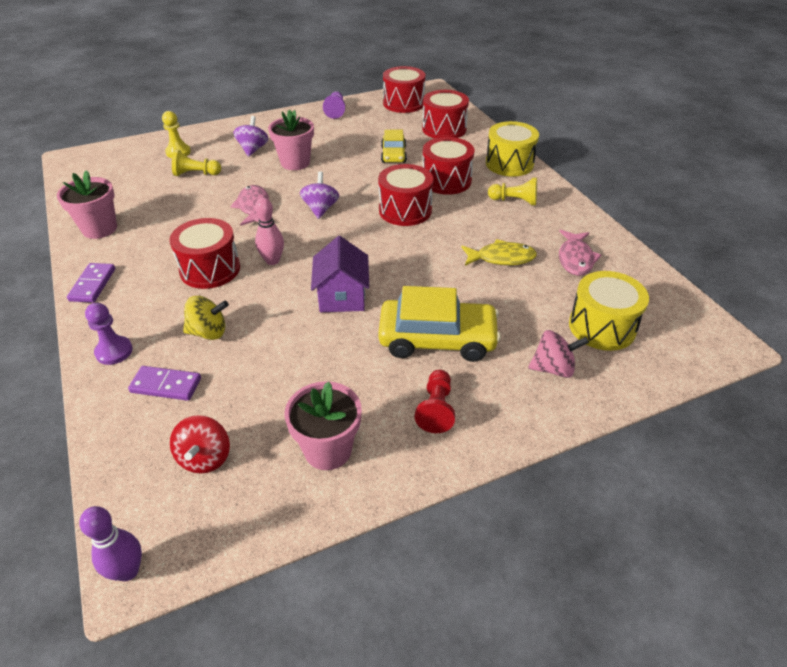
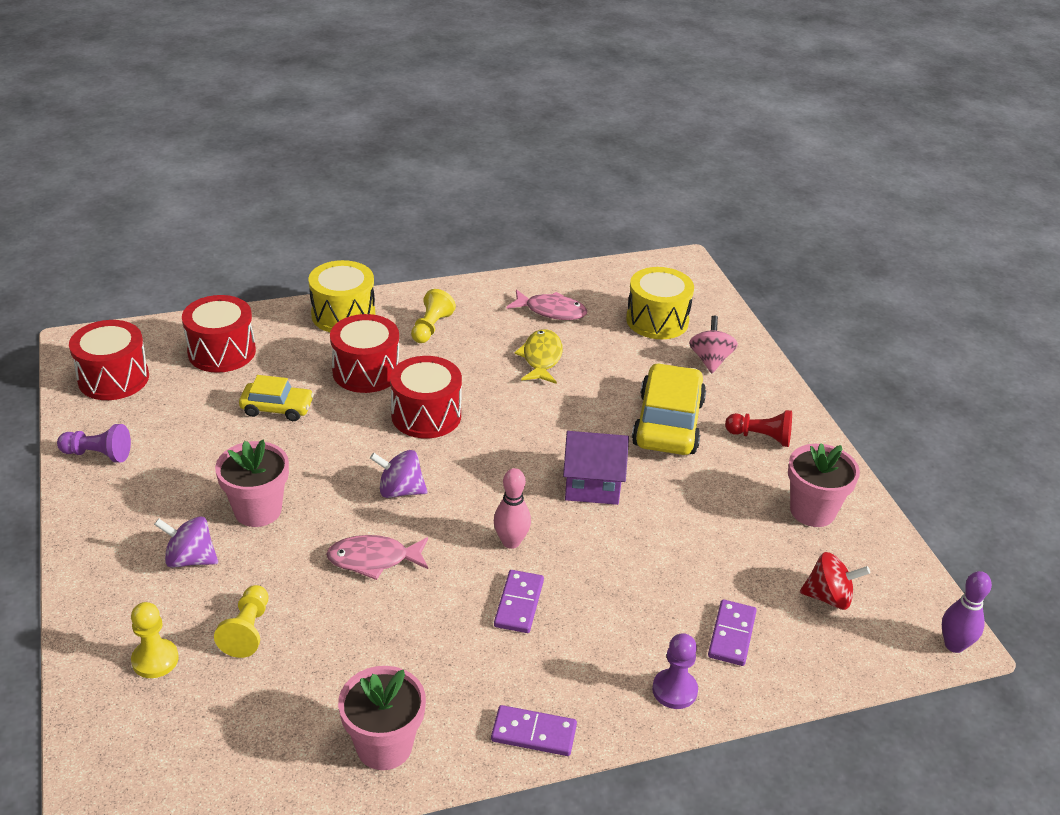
camera: 85 degrees left, 5 degrees down
red drum [169,218,240,289] -> purple domino [494,570,544,633]
yellow spinning top [183,296,229,340] -> none

